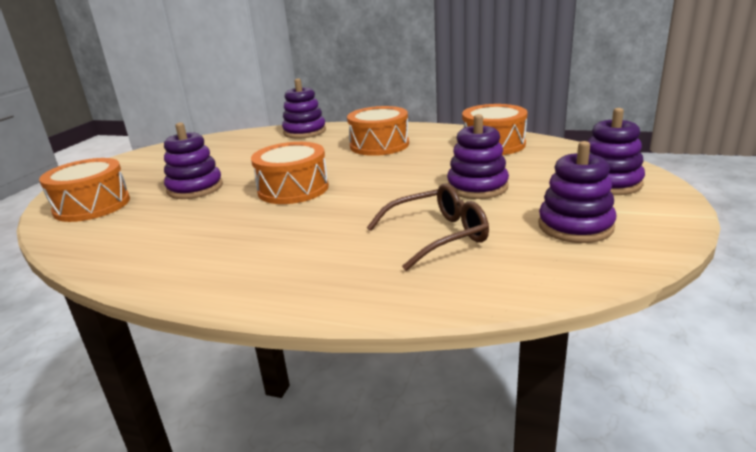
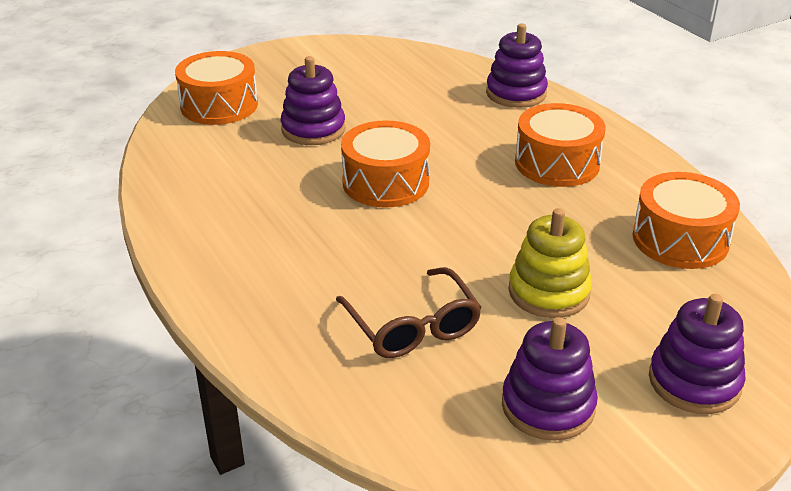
camera: 40 degrees right, 10 degrees up
brown glasses [367,184,489,271] -> brown glasses turned 45 degrees clockwise [336,267,482,358]
purple stacking toy [447,114,509,199] -> yellow stacking toy [508,208,592,318]

